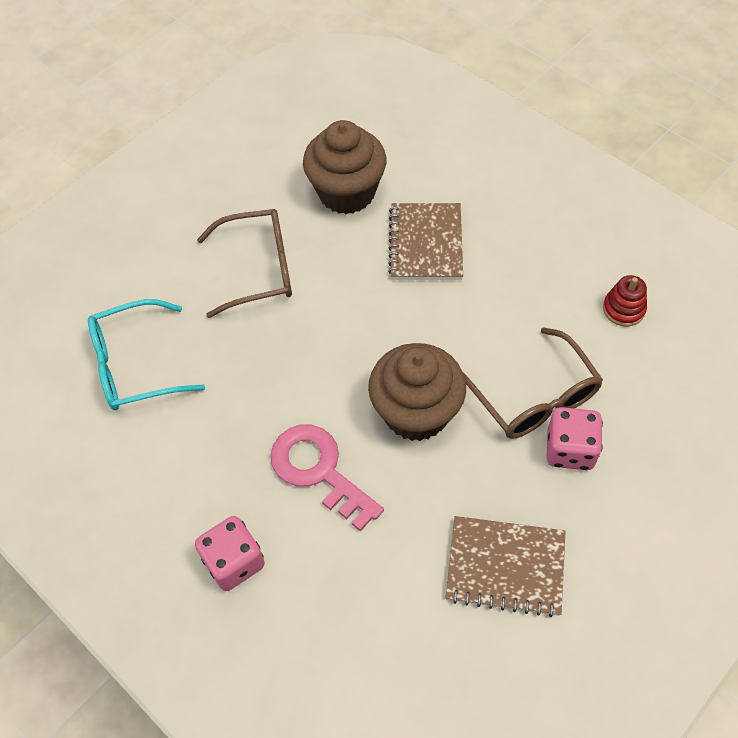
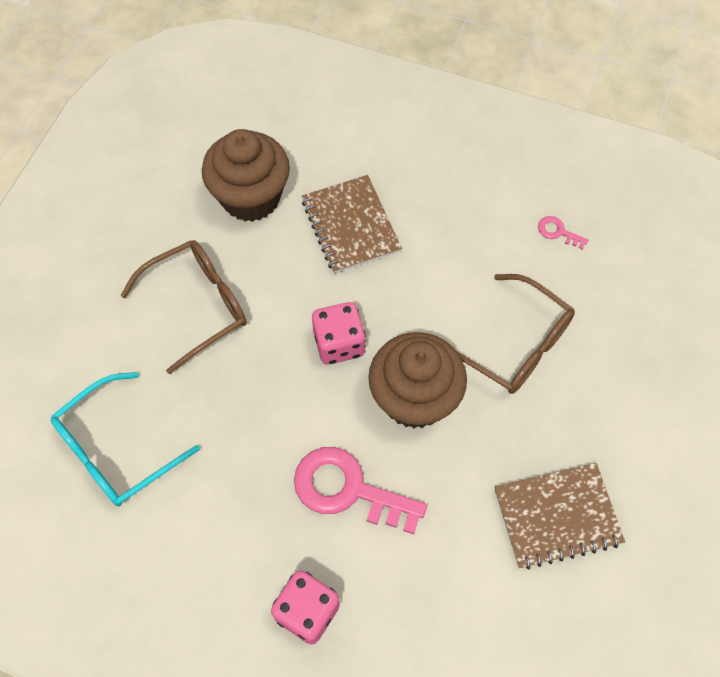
camera: 25 degrees left, 5 degrees up
pink dice [546,407,603,470] -> pink dice moved to [312,302,366,365]
red stacking toy [603,275,647,326] -> pink key [538,216,588,249]

